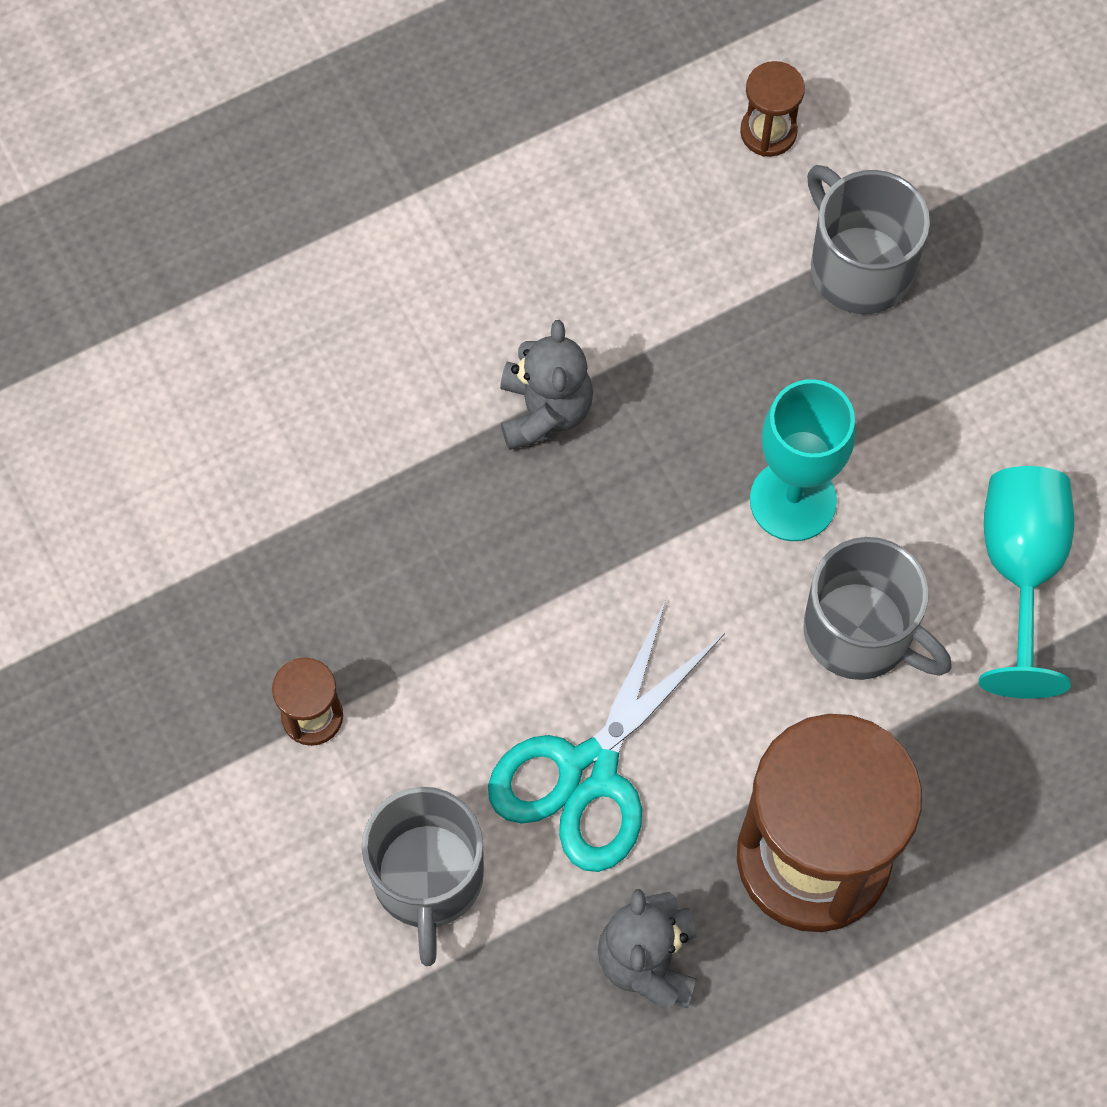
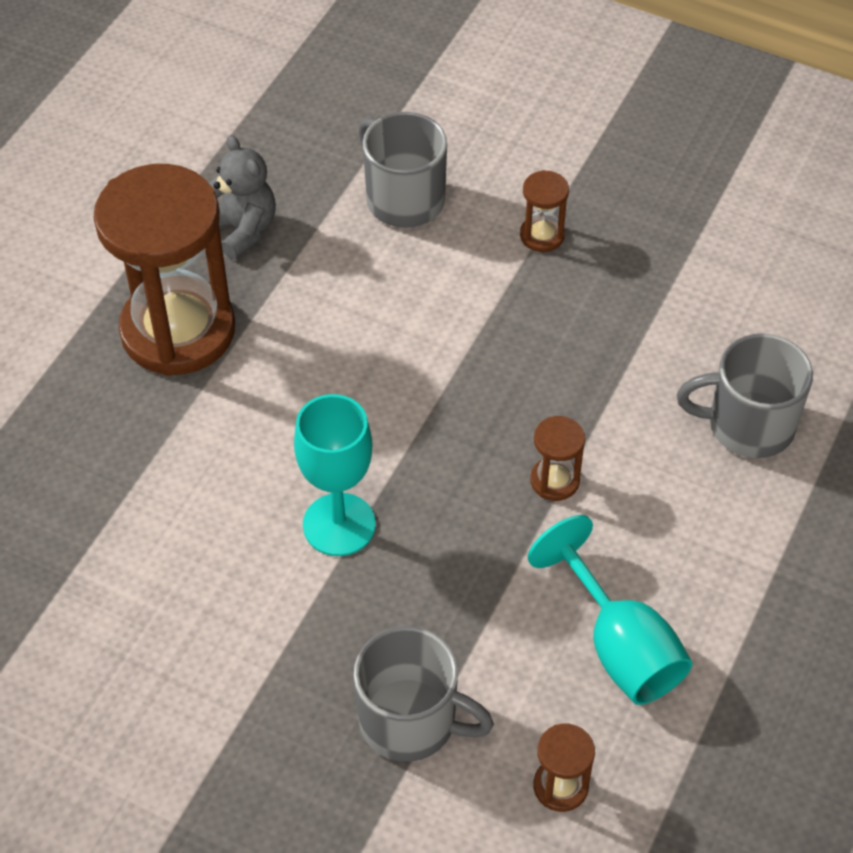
camera: 145 degrees right, 15 degrees down
turquoise scissors [488,600,725,872] -> none
grey teddy bear [500,320,593,450] -> brown hourglass [530,416,585,501]
grey mug [803,537,952,680] -> grey mug moved to [677,334,813,458]
turquoise goblet [979,466,1074,699] -> turquoise goblet moved to [528,515,692,705]

